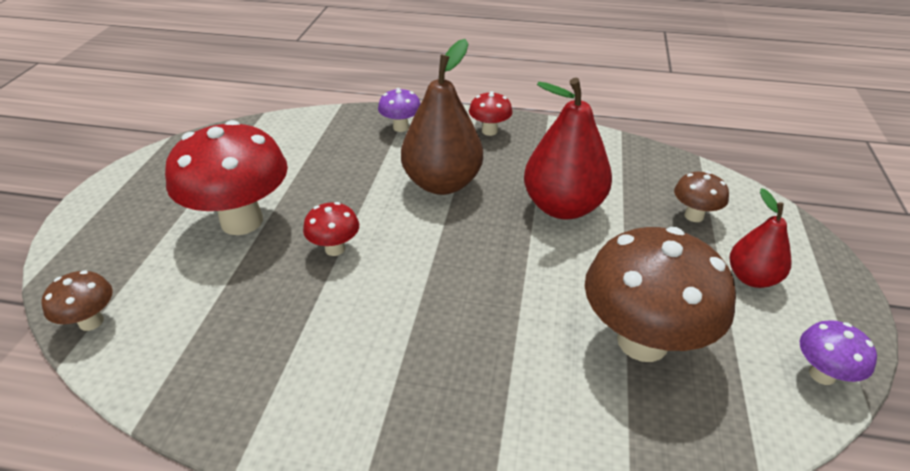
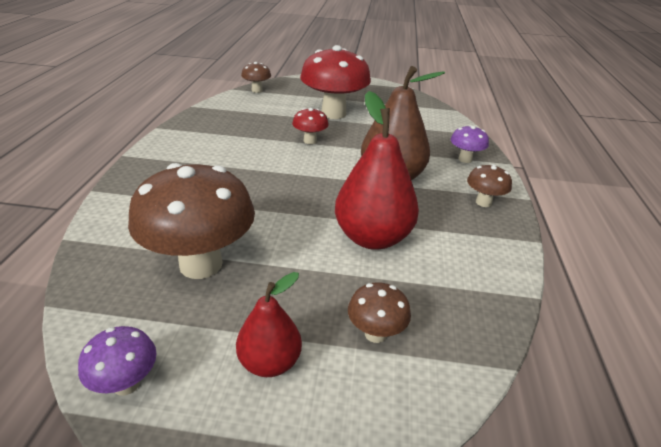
camera: 85 degrees right, 5 degrees down
red mushroom [469,91,513,136] -> brown mushroom [467,164,512,207]

